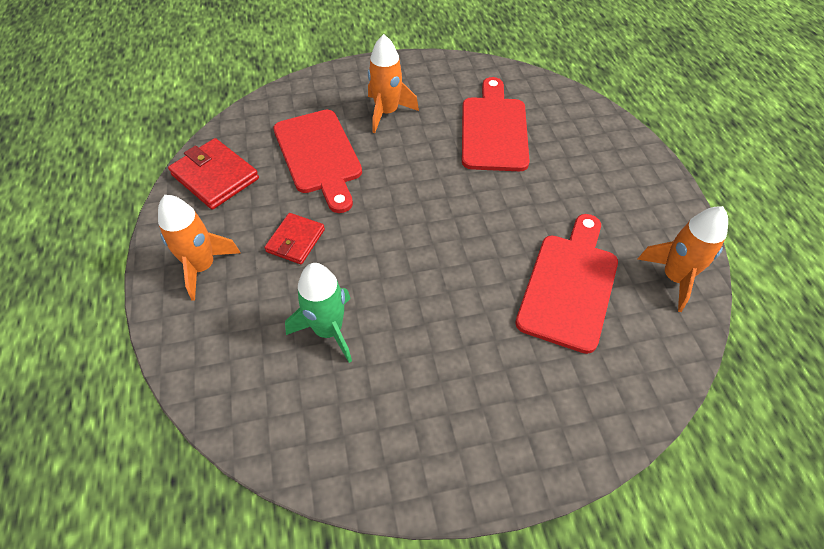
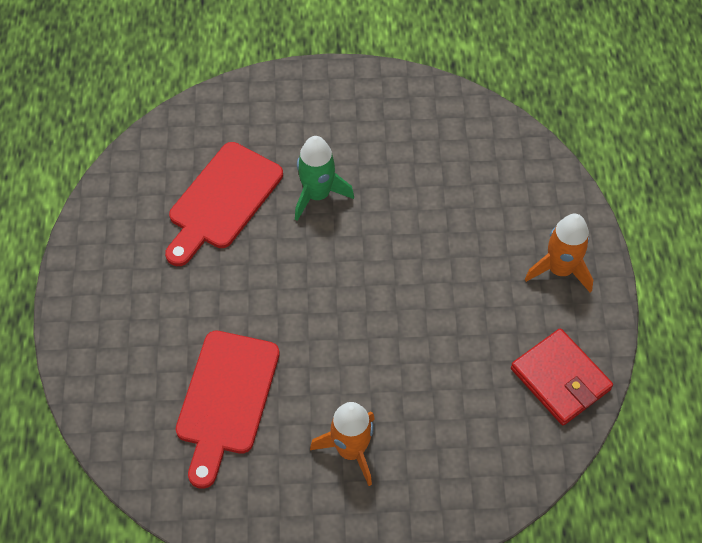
camera: 170 degrees left, 5 degrees up
red wallet [264,213,325,264] -> none
red cutting board [273,110,362,213] -> none
green rocket [285,263,352,363] -> green rocket moved to [295,136,354,221]
orange rocket [638,206,728,312] -> none

